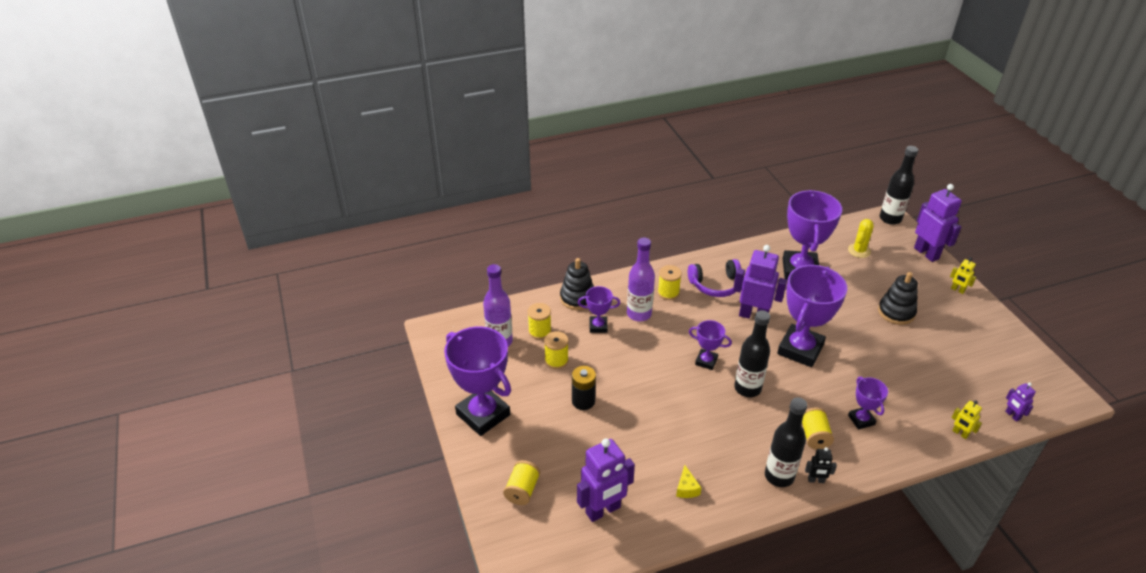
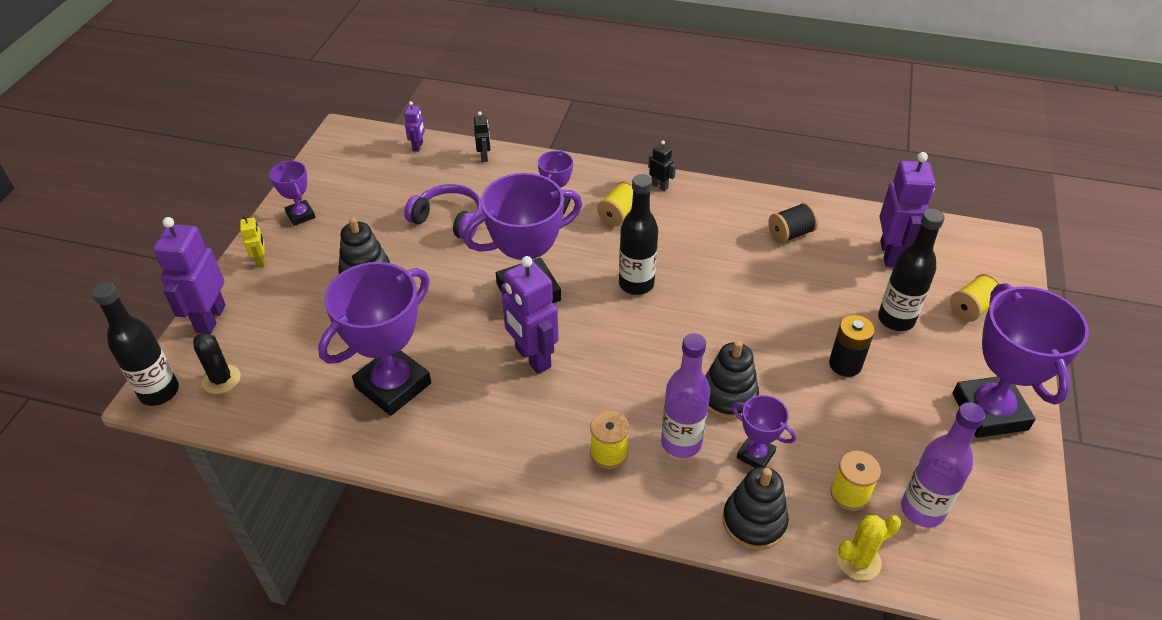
camera: 145 degrees left, 5 degrees up
yellow spool [544,331,569,369] -> none
purple robot [577,438,635,522] -> purple robot turned 90 degrees clockwise [879,152,935,267]
yellow cheese [676,465,701,498] -> black spool [768,202,818,243]
purple headphones [688,259,741,297] -> purple headphones moved to [404,184,482,239]
purple trophy [689,320,732,370] -> purple trophy moved to [269,161,315,226]
black bottle [765,397,807,487] -> black bottle moved to [878,209,945,331]
yellow cactus [848,219,874,258] -> yellow cactus moved to [837,515,901,580]
yellow robot [952,400,982,439] -> black robot [474,111,490,162]
none -> black cactus [193,333,241,394]
none -> black stacking toy [706,340,759,420]

